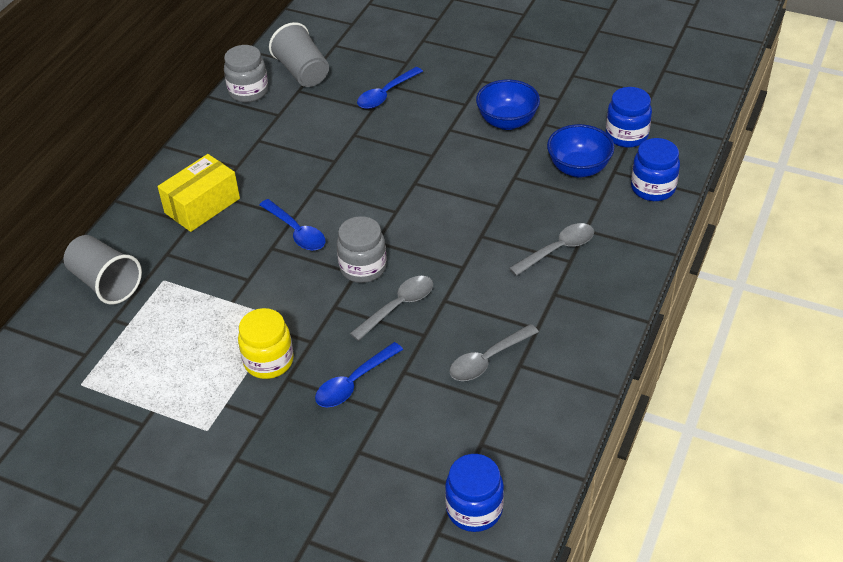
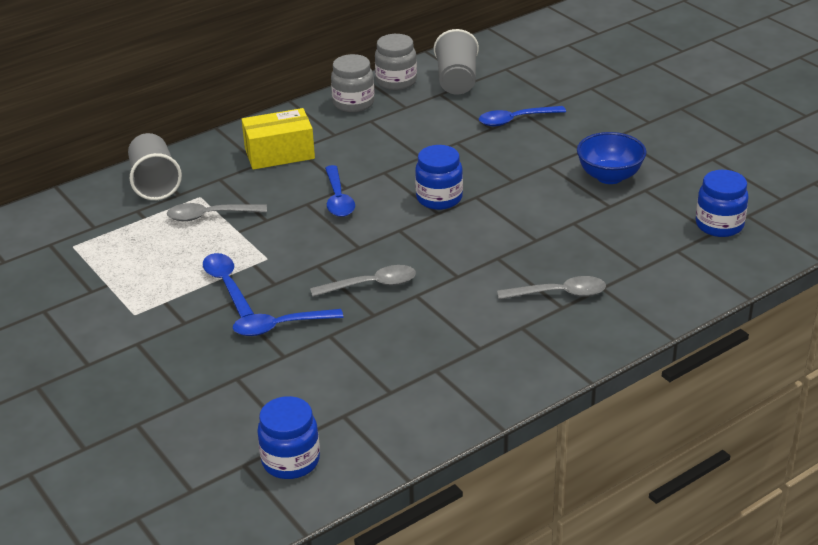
camera: 30 degrees right, 10 degrees down
yellow jar [238,308,294,379] -> blue spoon [203,253,254,318]
grey jar [337,216,387,283] -> grey jar moved to [331,54,375,112]
grey spoon [449,324,539,381] -> grey spoon moved to [167,203,267,221]
blue bowl [547,124,614,178] -> none
blue jar [631,138,680,201] -> blue jar moved to [415,145,463,210]

